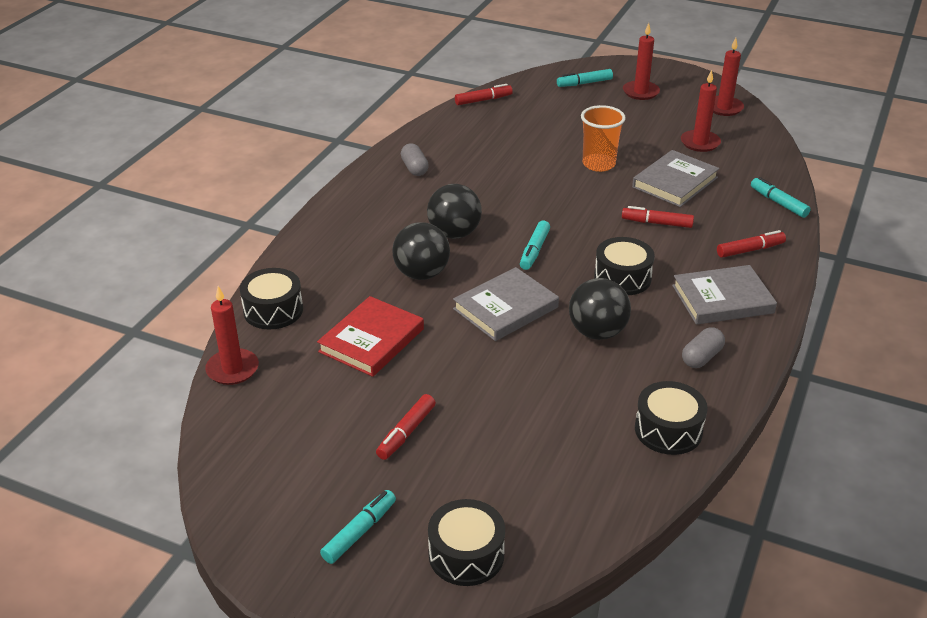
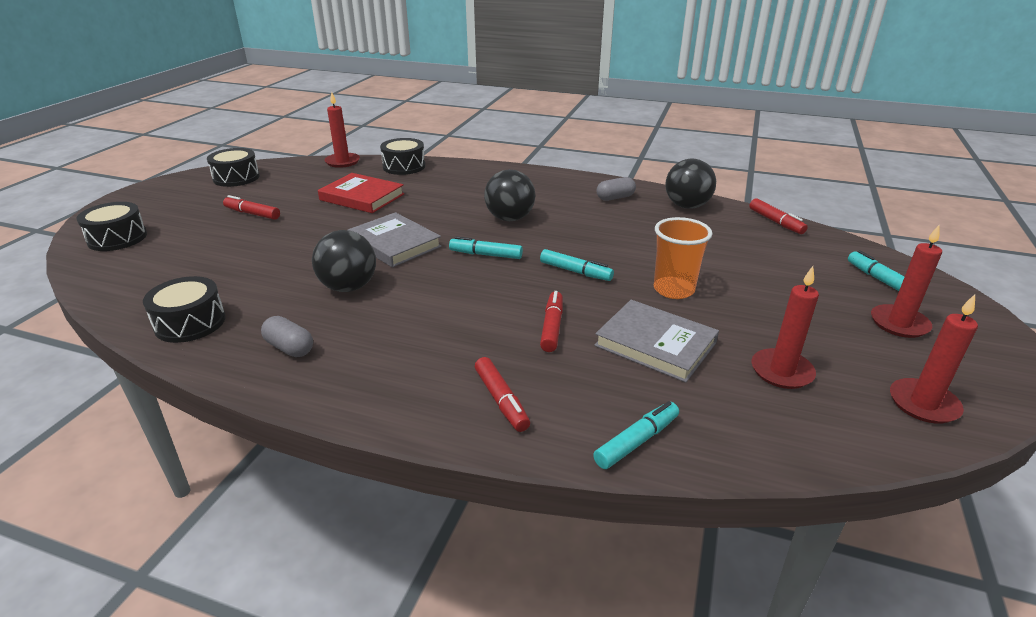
camera: 85 degrees right, 5 degrees down
turquoise marker [320,490,396,564] -> turquoise marker moved to [540,249,614,281]
black ball [392,222,450,280] -> black ball moved to [665,159,716,209]
black drum [594,237,655,295] -> black drum moved to [207,148,260,187]
grey book [672,265,777,325] -> none

